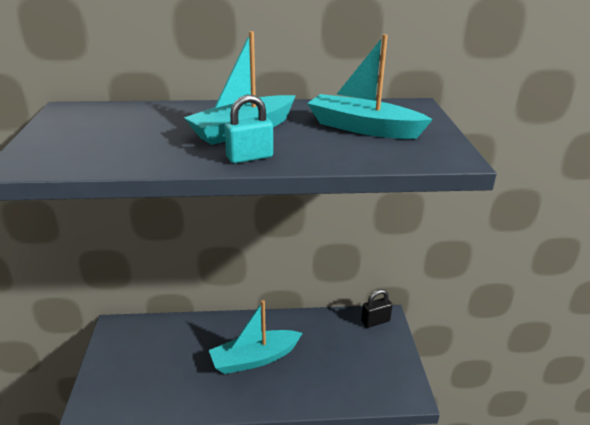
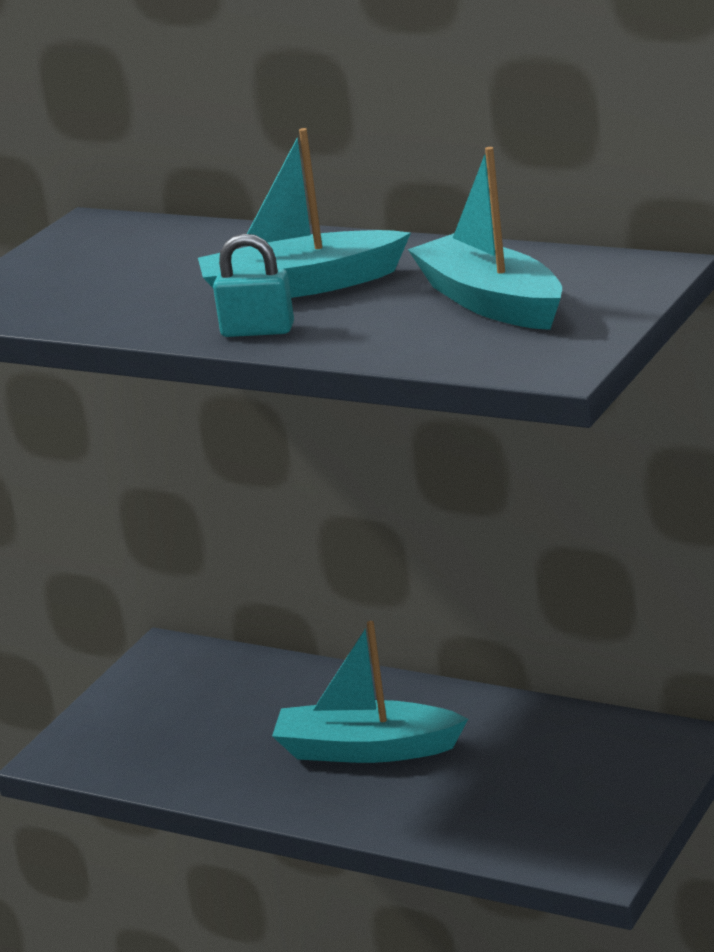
camera: 35 degrees right, 5 degrees down
black padlock [361,289,393,328] -> none

